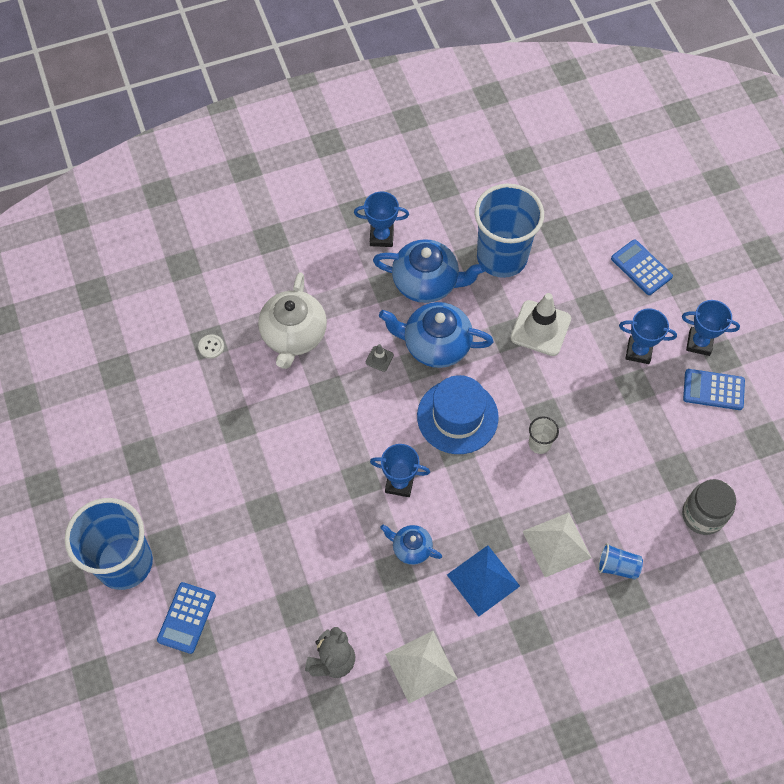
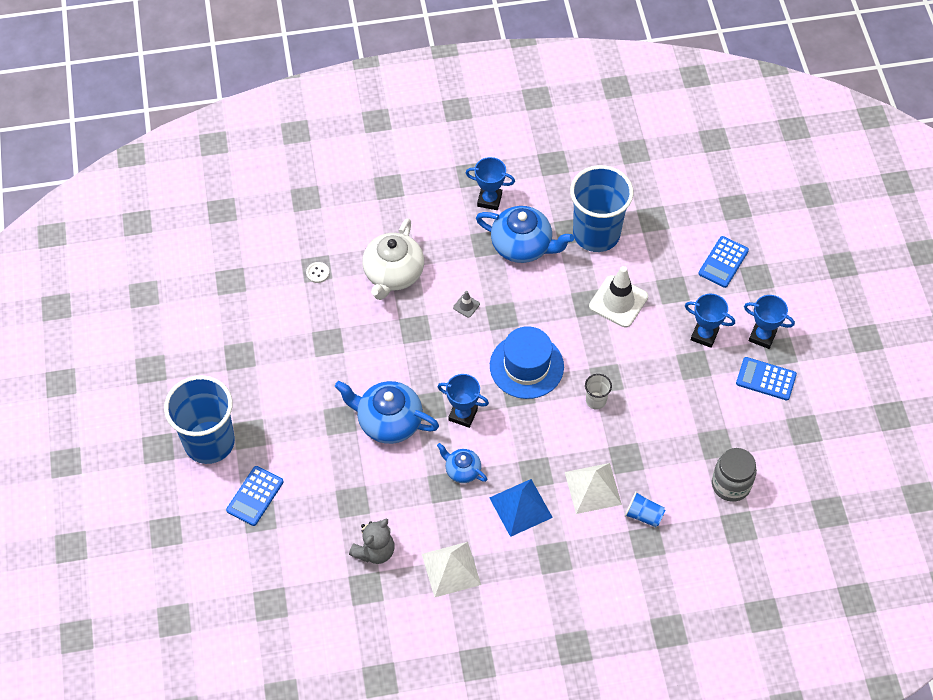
camera: 10 degrees right, 5 degrees down
blue teapot [379,302,494,368] -> blue teapot moved to [335,381,439,444]
blue calculator [611,239,673,295] -> blue calculator turned 120 degrees counterclockwise [698,236,749,288]

